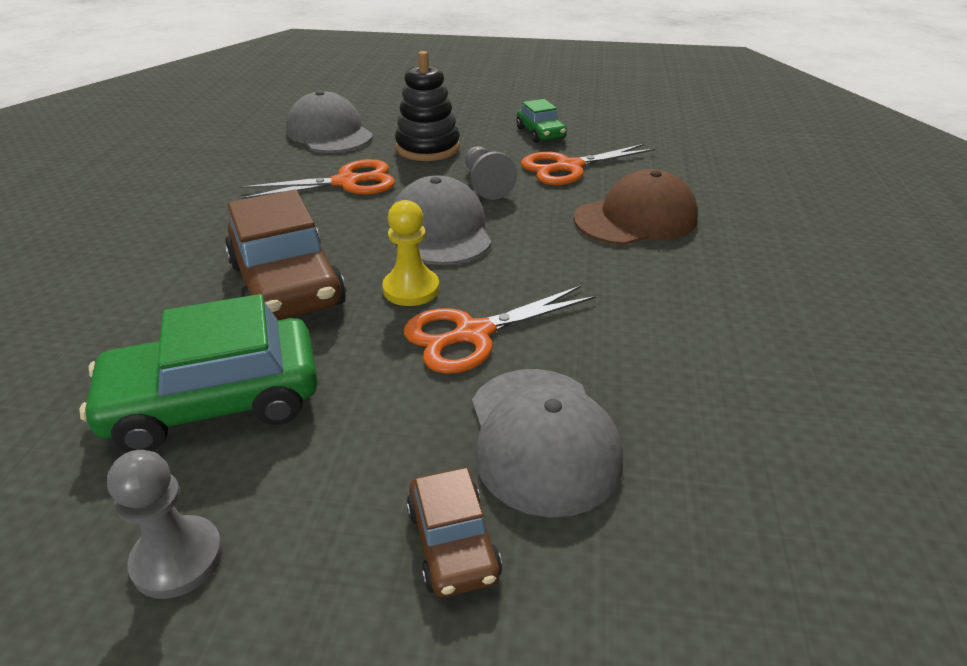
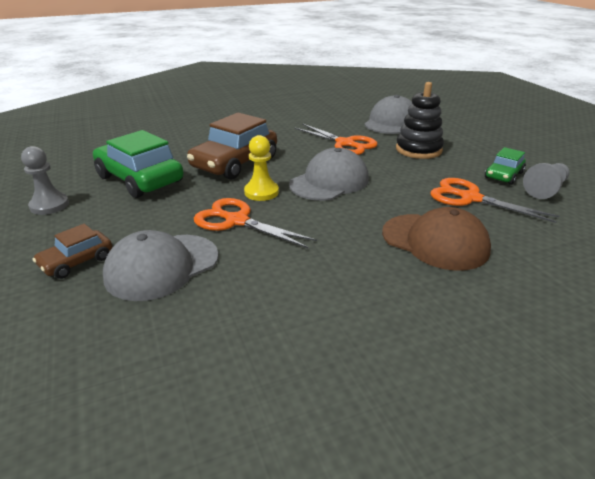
camera: 60 degrees right, 5 degrees down
grey pawn [465,146,517,200] -> grey pawn moved to [523,163,570,199]

